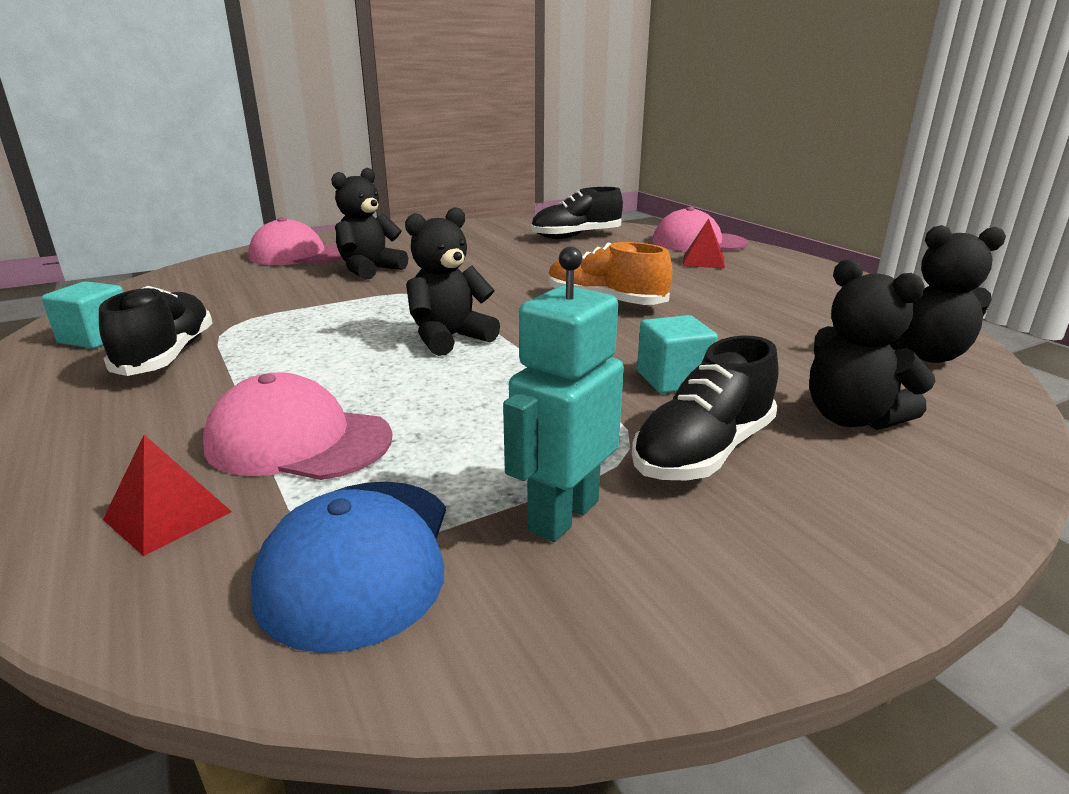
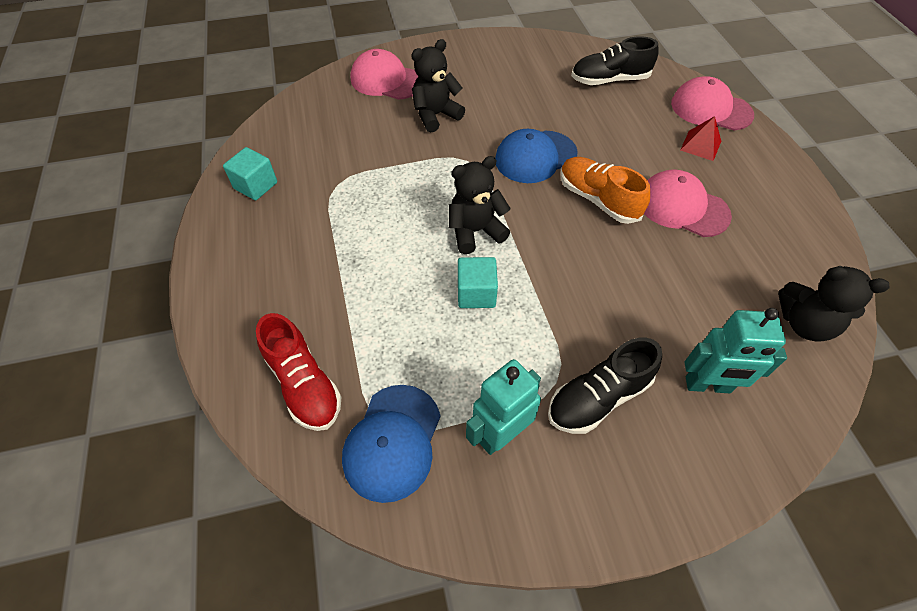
camera: 15 degrees right, 30 degrees up
black shoe [99,286,212,376] -> none
red pyramid [103,435,232,556] -> red shoe [256,313,341,431]
pink cap [203,372,392,480] -> pink cap moved to [644,169,732,237]
turquoise cube [637,315,718,393] -> turquoise cube moved to [458,257,498,308]
black teddy bear [809,259,936,430] -> turquoise robot [685,308,787,393]
none -> blue cap [495,129,578,183]

